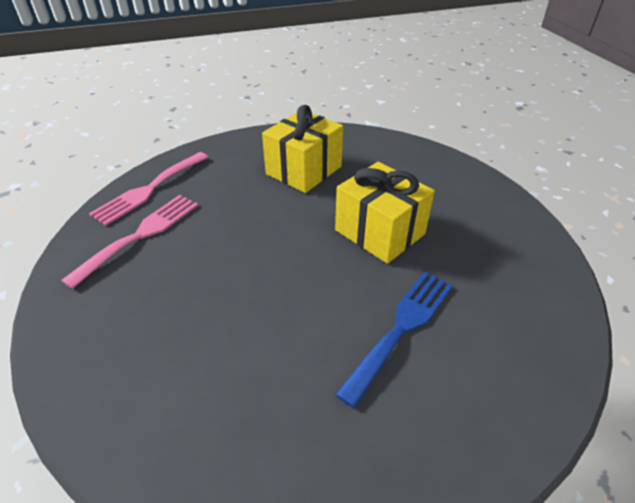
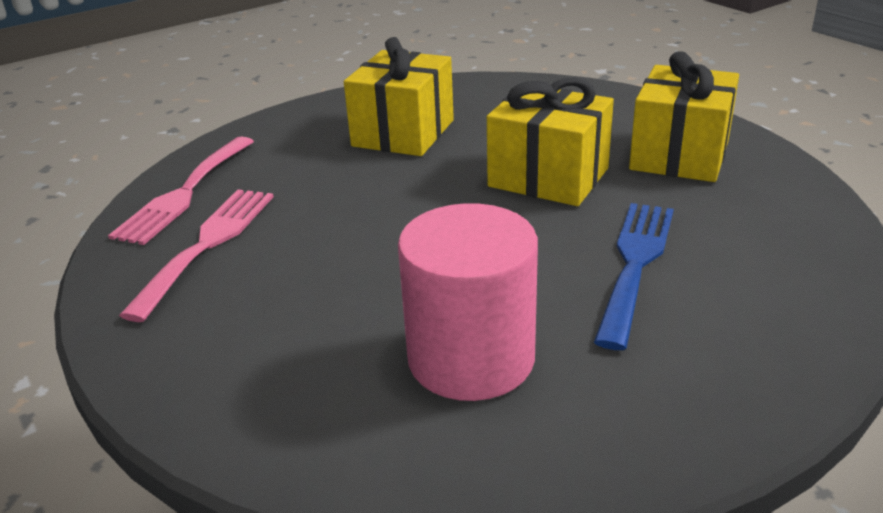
camera: 15 degrees left, 10 degrees down
none -> pink cylinder [398,203,538,401]
none -> yellow gift [629,51,739,182]

